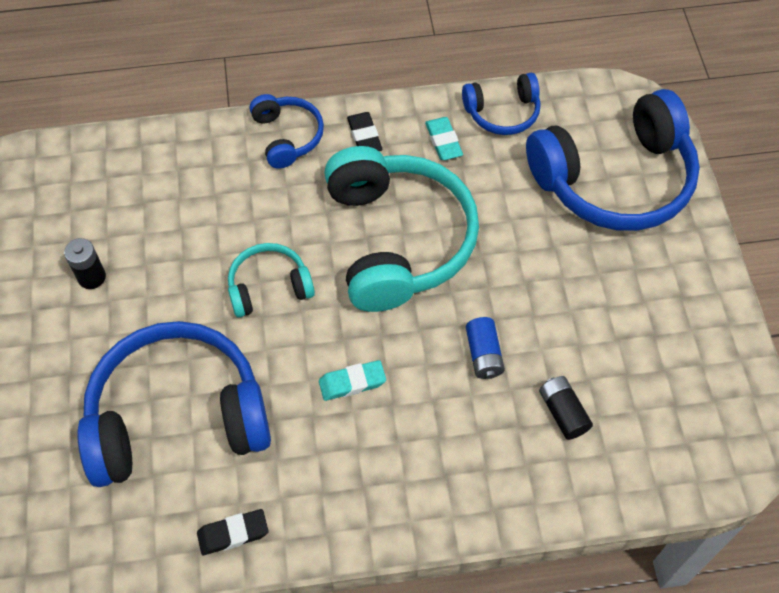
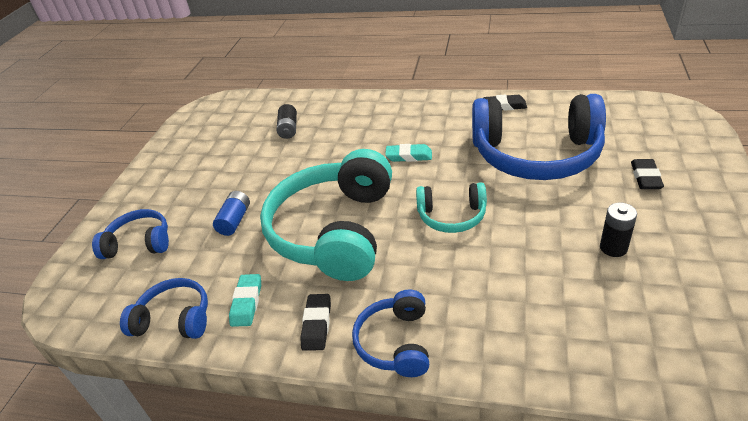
camera: 155 degrees left, 20 degrees down
blue battery [466,317,505,379] -> blue battery moved to [213,191,250,236]
blue headphones [526,89,700,231] -> blue headphones [92,209,169,259], size x0.50
none -> black eraser [631,159,664,189]

